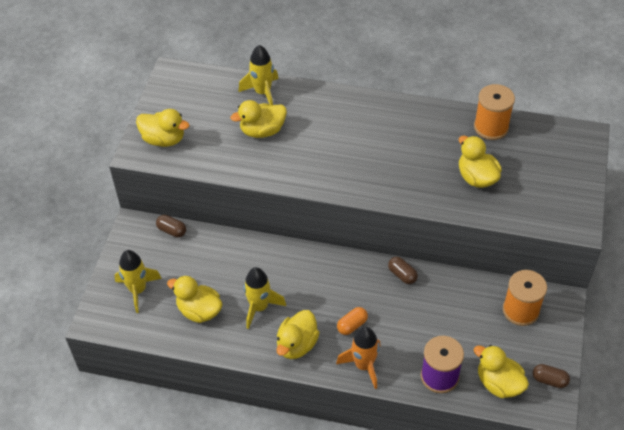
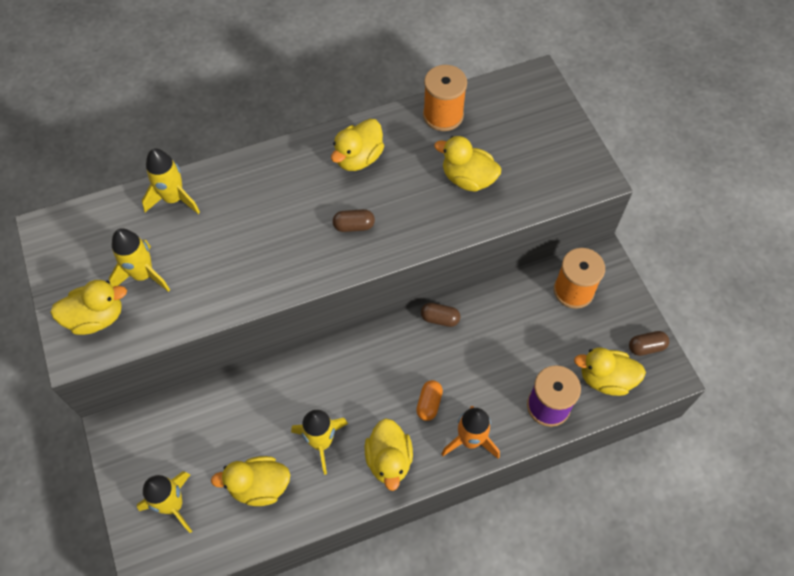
camera: 35 degrees left, 10 degrees up
brown capsule [156,215,186,237] -> brown capsule moved to [333,209,375,232]
yellow duck [230,100,287,138] -> yellow duck moved to [331,119,384,171]
none -> yellow rocket [109,228,170,292]

